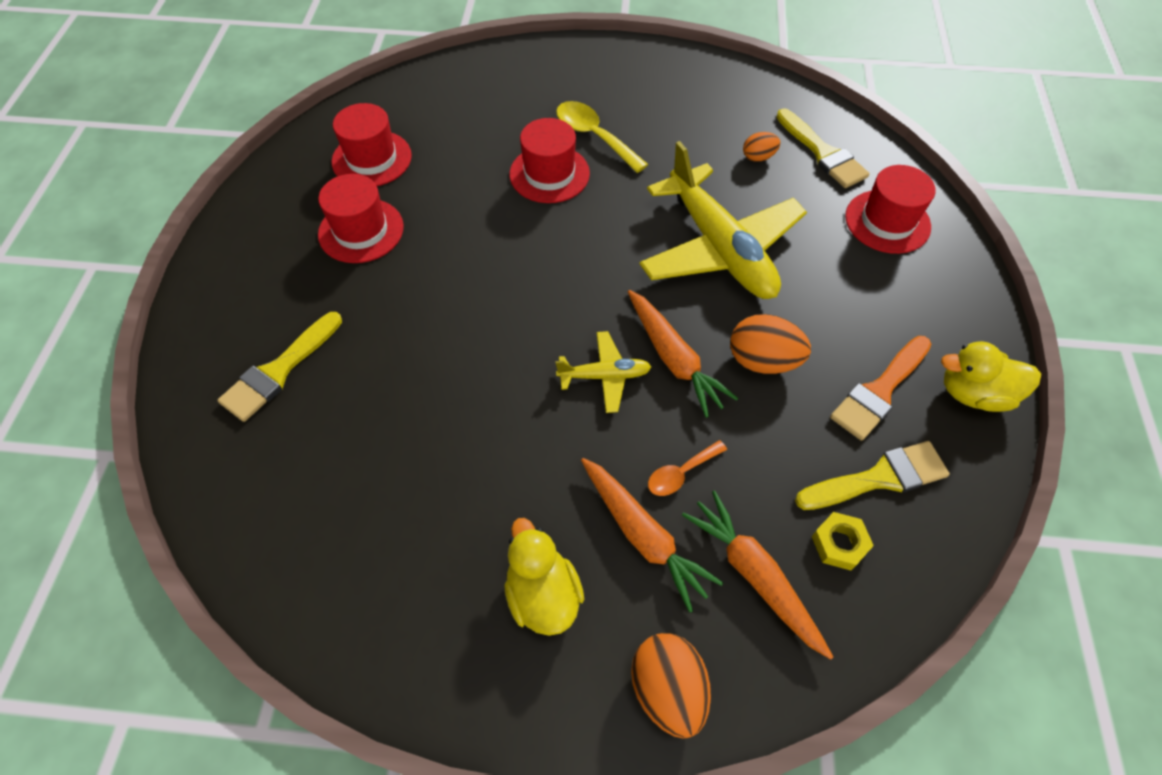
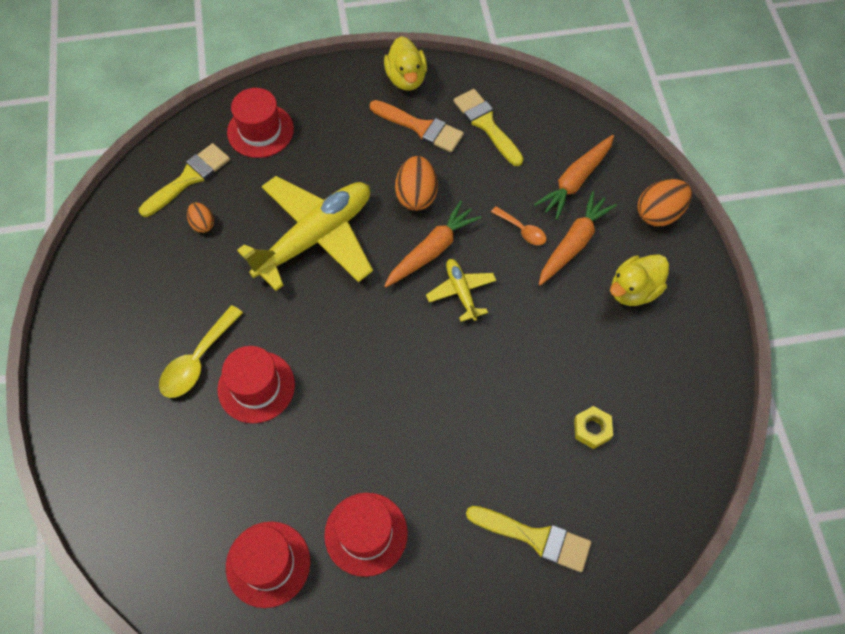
camera: 105 degrees left, 5 degrees up
yellow nut [812,512,874,570] -> yellow nut moved to [574,406,613,449]

